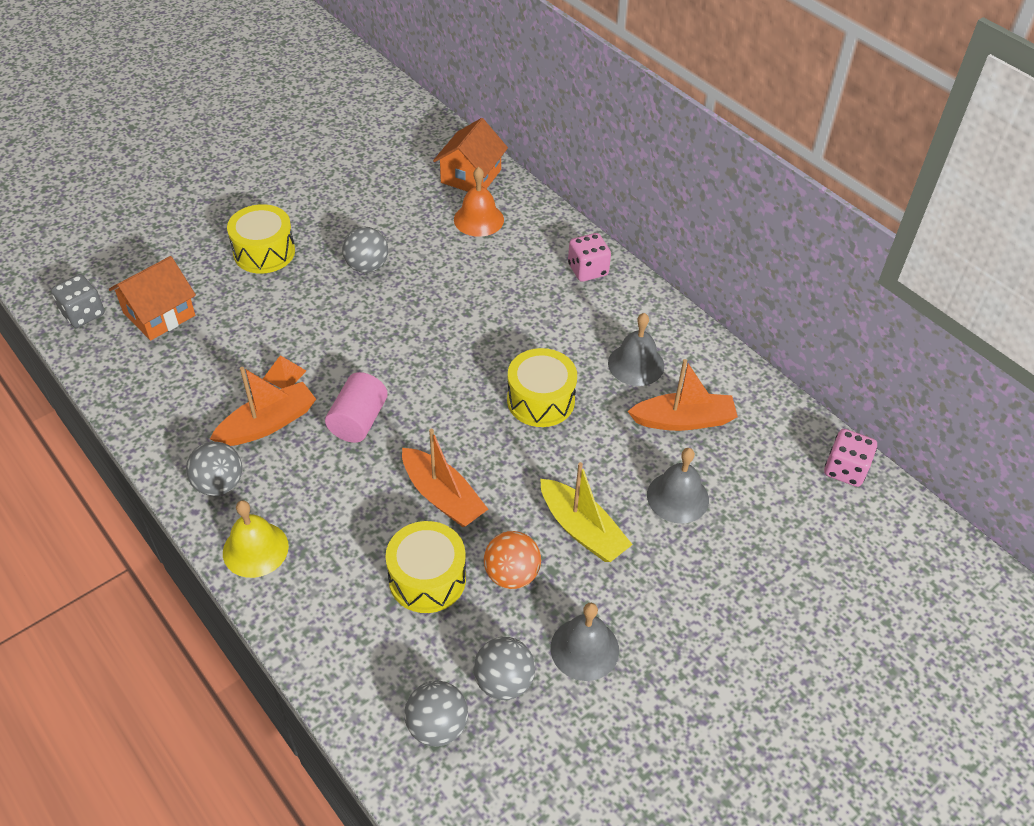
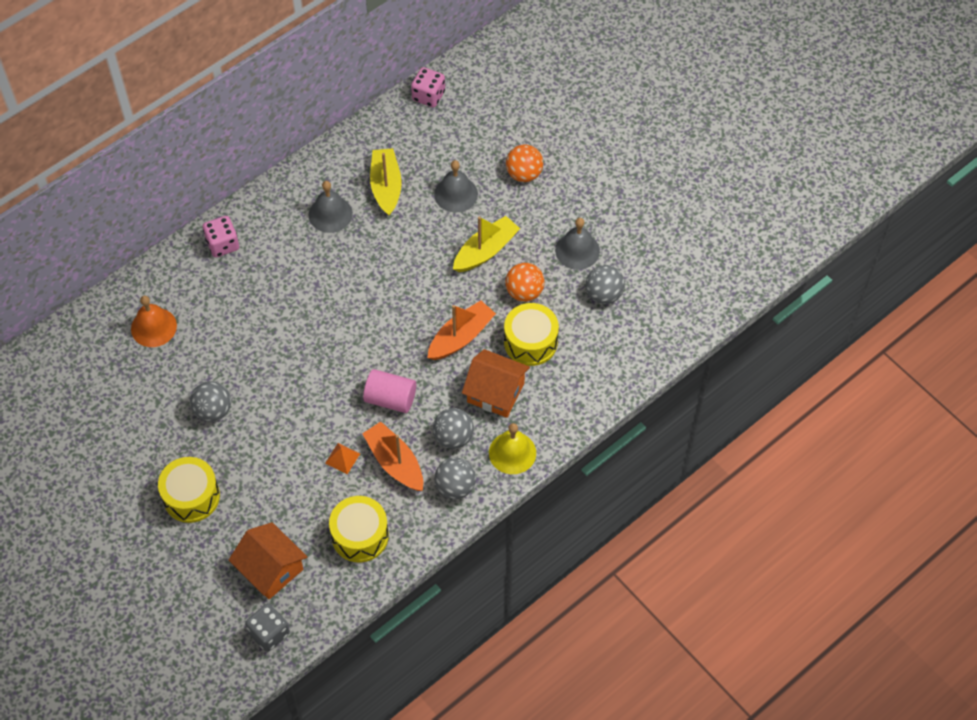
camera: 90 degrees left, 10 degrees up
grey ball [404,681,468,747] -> grey ball moved to [433,408,474,449]
orange house [433,118,508,192] -> orange house moved to [462,349,530,418]
yellow drum [507,348,577,427] -> yellow drum moved to [329,496,389,562]
orange boat [627,359,738,431] -> yellow boat [370,148,402,216]
none -> orange ball [506,144,543,182]

